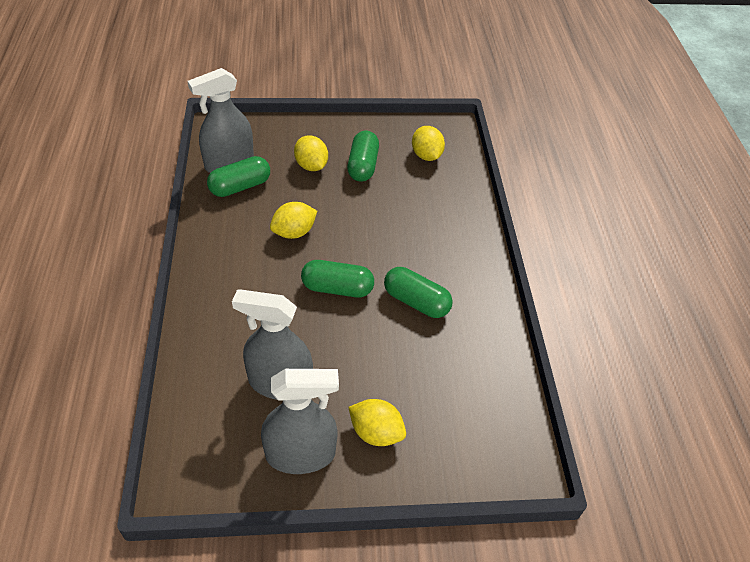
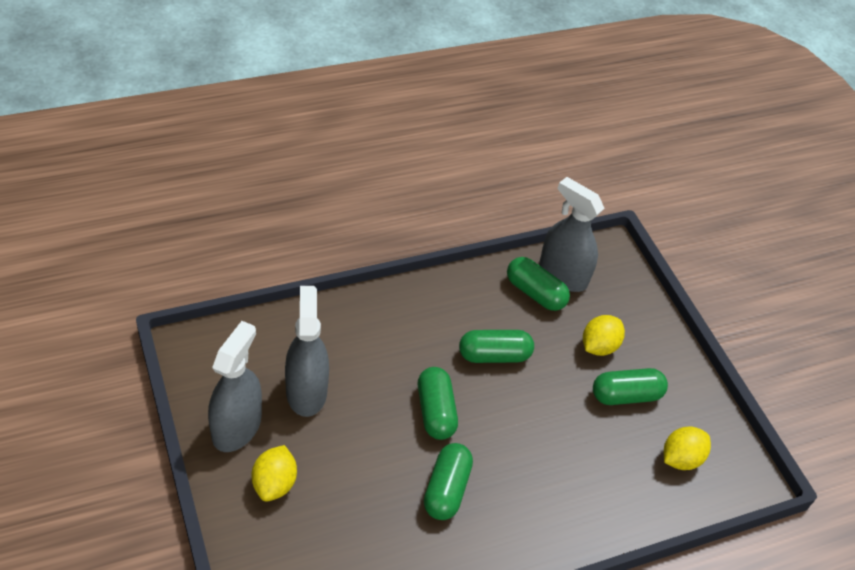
camera: 70 degrees right, 0 degrees up
grey spray bottle [261,369,339,474] -> grey spray bottle turned 135 degrees counterclockwise [208,321,262,452]
yellow lemon [270,202,317,239] -> green capsule [459,330,534,363]

